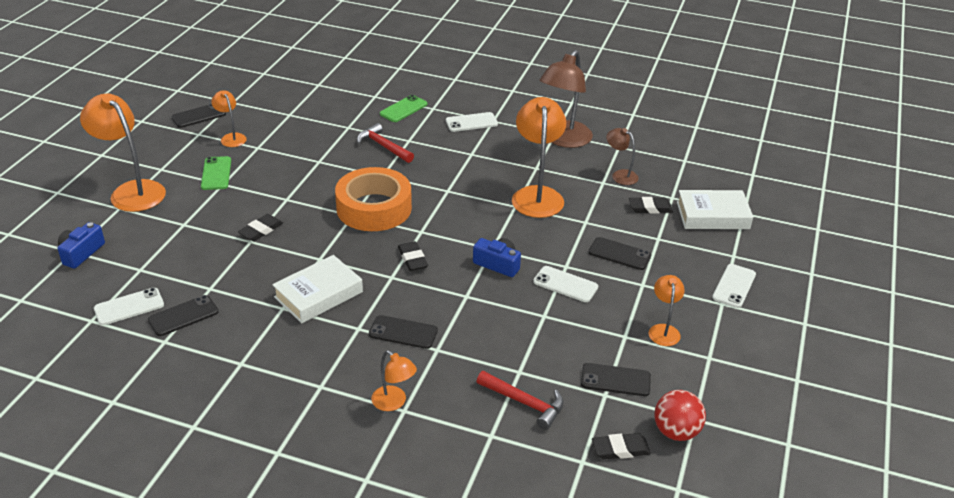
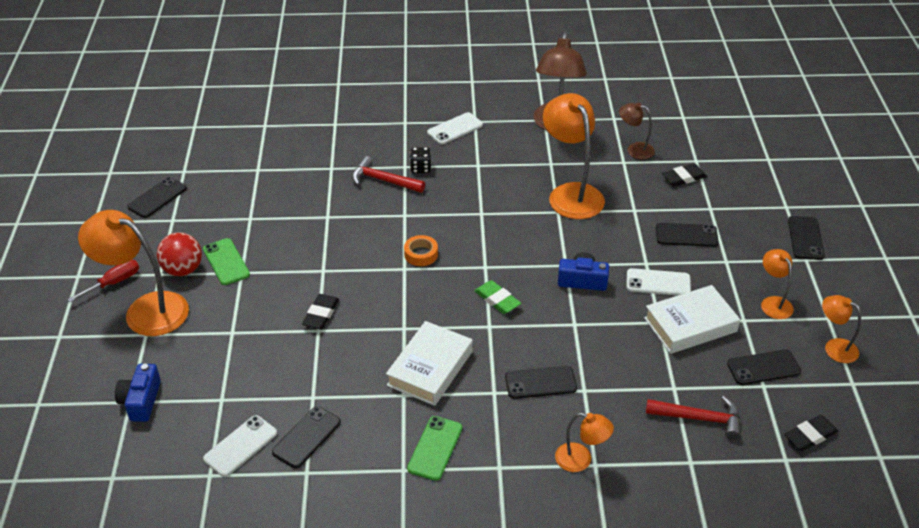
camera: 20 degrees left, 5 degrees up
orange lamp [211,90,247,147] -> orange lamp moved to [822,295,861,363]
orange tape [335,167,412,231] -> orange tape [404,235,438,266], size x0.41
green phone [380,95,428,122] -> green phone moved to [407,416,462,481]
black eraser [398,241,428,271] -> green eraser [474,280,521,314]
red ball [654,390,706,441] -> red ball moved to [157,232,202,276]
white book [677,190,753,229] -> white book moved to [644,285,740,354]
white phone [712,264,756,308] -> black phone [788,216,825,260]
none -> red screwdriver [67,260,139,302]
none -> black dice [410,147,432,173]

